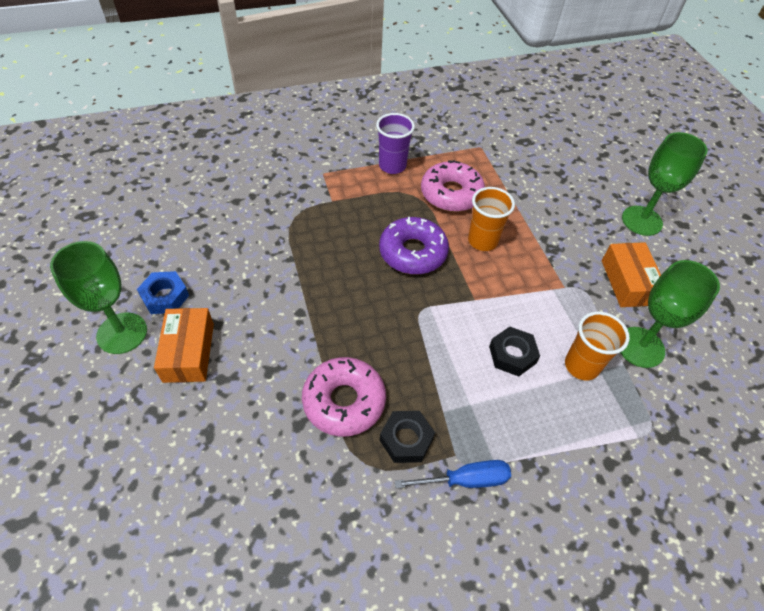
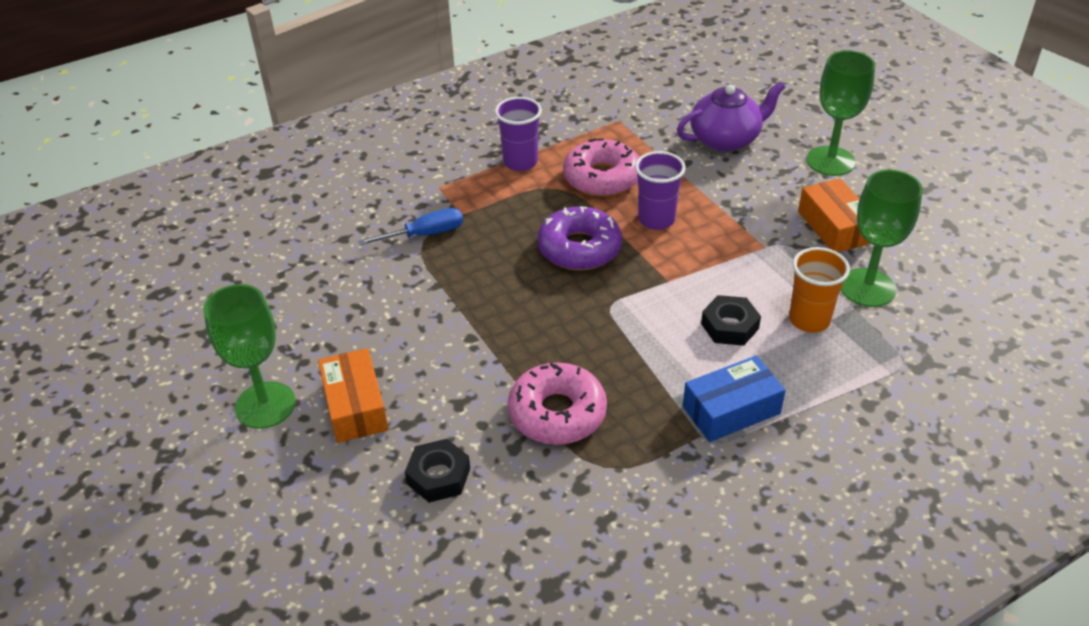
camera: 10 degrees left, 10 degrees down
blue nut [137,271,189,314] -> none
black nut [380,411,435,463] -> black nut moved to [405,439,470,503]
blue screwdriver [395,460,511,488] -> blue screwdriver moved to [358,208,463,246]
orange cup [468,187,515,251] -> purple cup [635,151,686,230]
none -> purple teapot [677,81,785,151]
none -> blue box [683,356,786,442]

